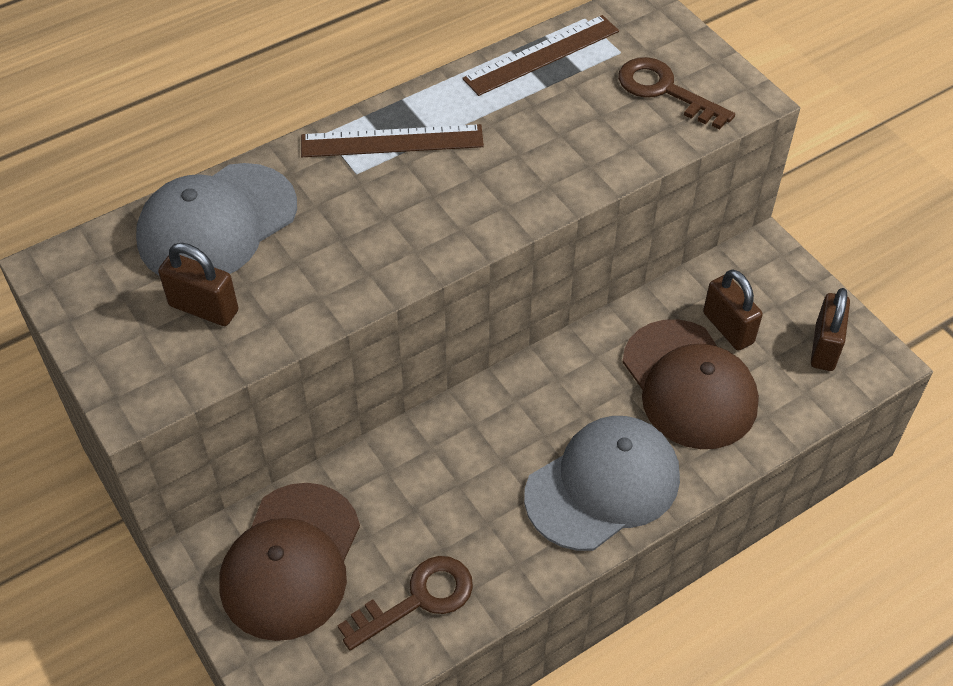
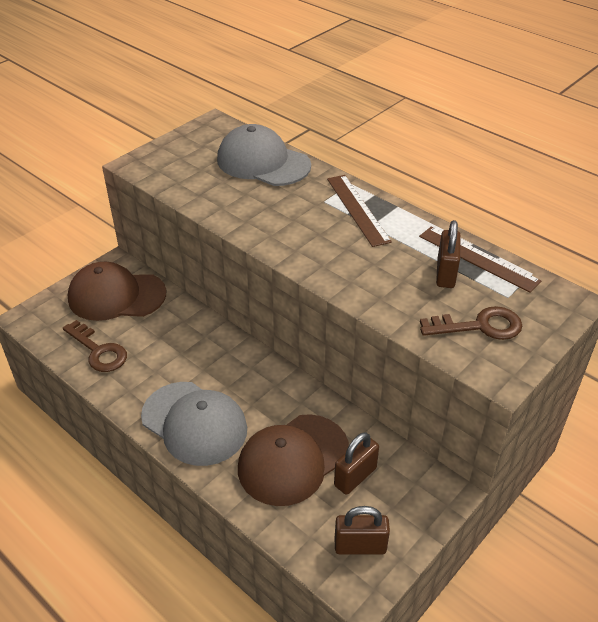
camera: 75 degrees right, 10 degrees down
brown padlock [158,243,238,326] -> brown padlock moved to [436,220,461,288]
brown key [618,57,735,130] -> brown key turned 60 degrees clockwise [420,306,522,340]

